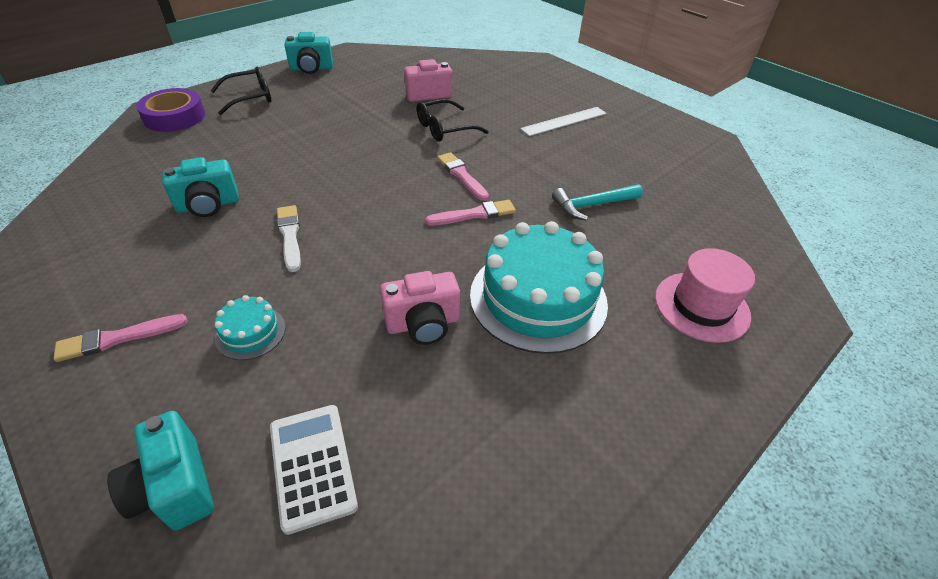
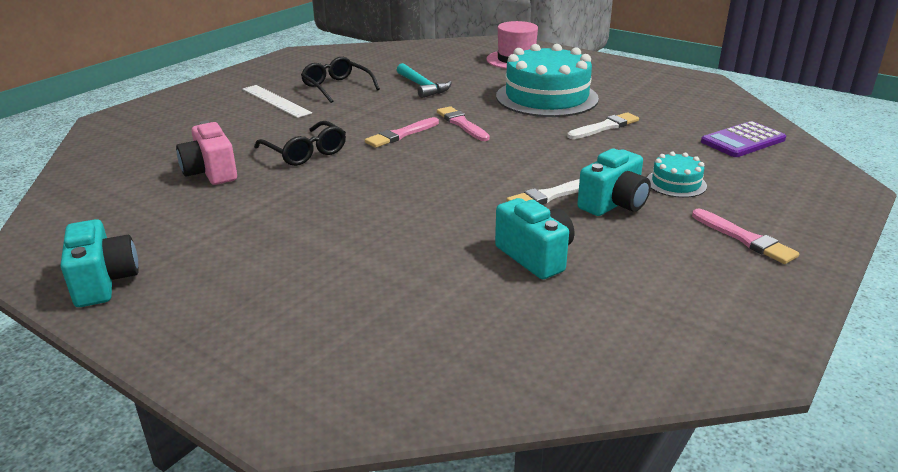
camera: 100 degrees left, 15 degrees down
turquoise camera [107,411,214,531] -> turquoise camera moved to [577,148,651,216]
purple tape [136,88,205,132] -> none
black glasses [211,67,271,115] -> black glasses moved to [301,57,380,103]
white calculator [270,405,358,535] -> purple calculator [701,121,786,157]
pink camera [380,271,460,345] -> white brush [567,112,639,139]

